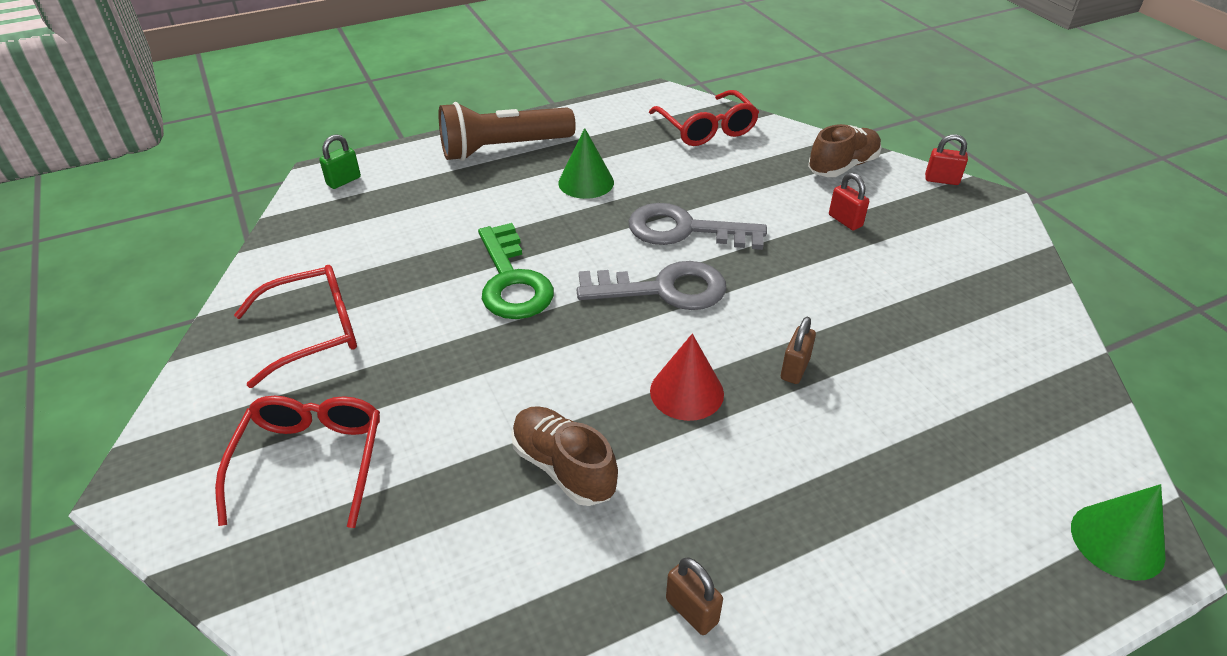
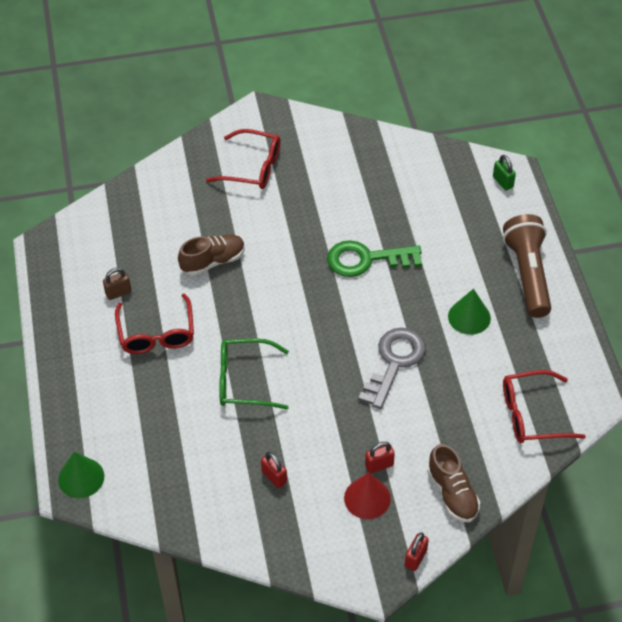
camera: 105 degrees right, 10 degrees up
red glasses [234,265,357,388] -> red glasses moved to [115,294,194,354]
grey key [576,261,726,310] -> none
red cone [650,334,724,421] -> red cone moved to [344,473,391,519]
brown padlock [781,317,816,384] -> green glasses [219,338,289,410]
none -> red padlock [261,452,287,488]

